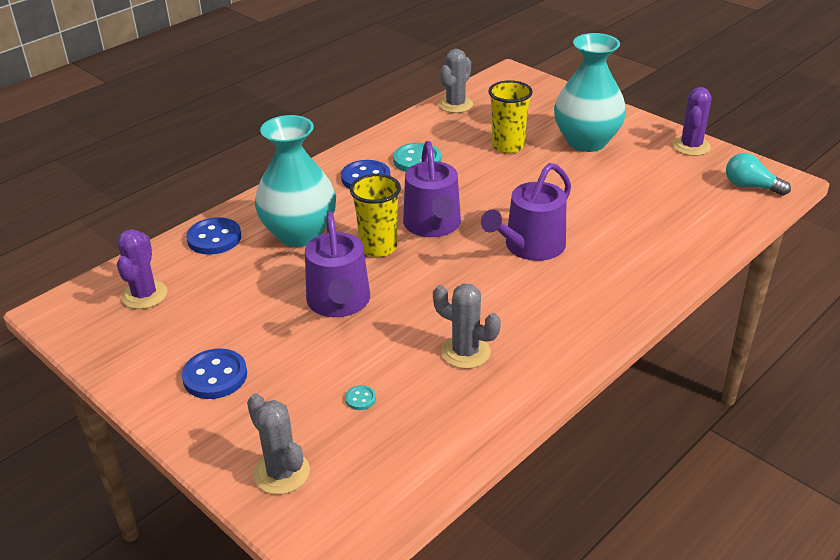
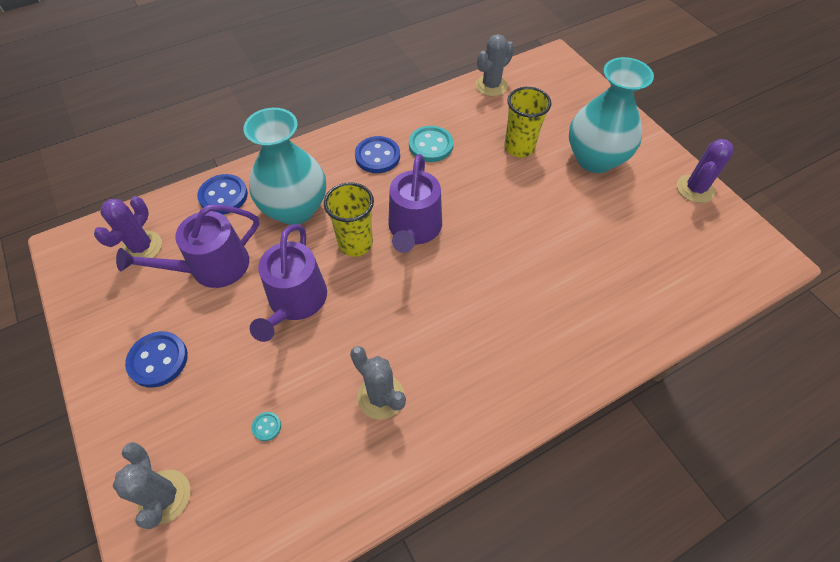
camera: 15 degrees right, 20 degrees up
purple watering can [481,163,571,261] -> purple watering can moved to [116,205,259,288]
turquoise light bulb [726,153,791,196] -> none

